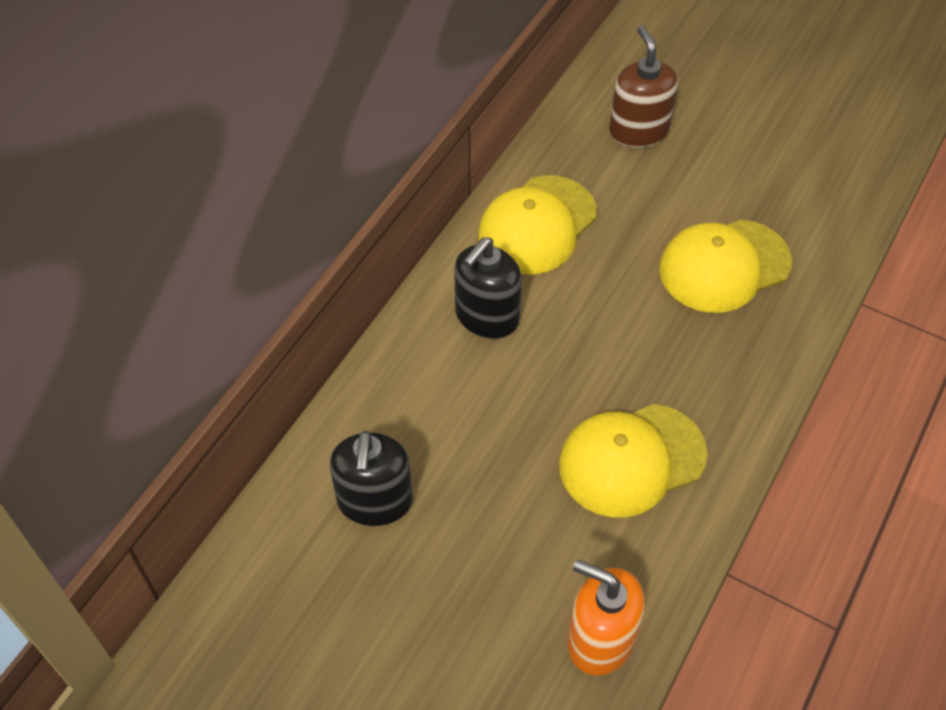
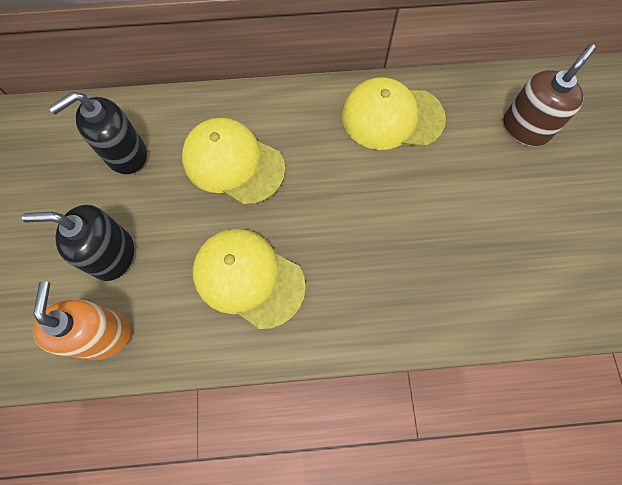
camera: 55 degrees right, 15 degrees up
black soap dispenser [454,237,522,339] -> black soap dispenser moved to [22,204,134,281]
yellow cap [659,220,792,313] -> yellow cap moved to [182,118,285,205]

